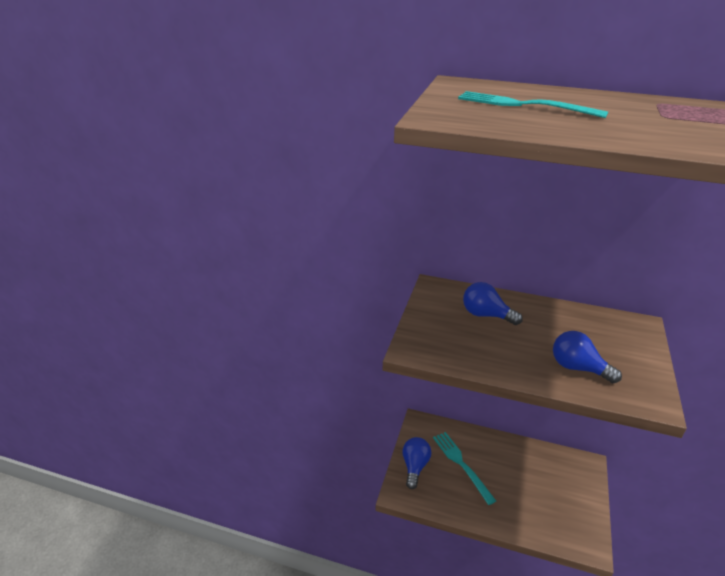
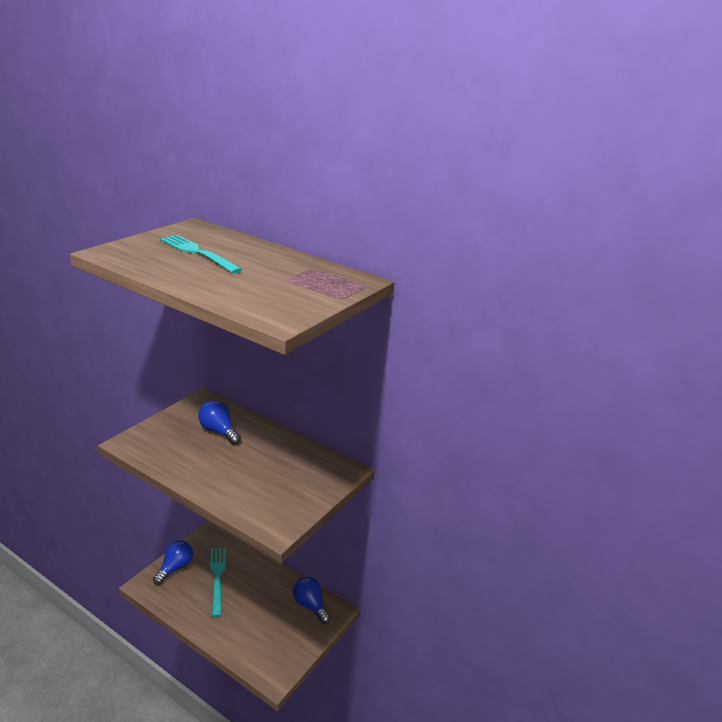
camera: 15 degrees right, 5 degrees down
blue light bulb [553,331,622,383] -> blue light bulb moved to [293,577,331,624]

